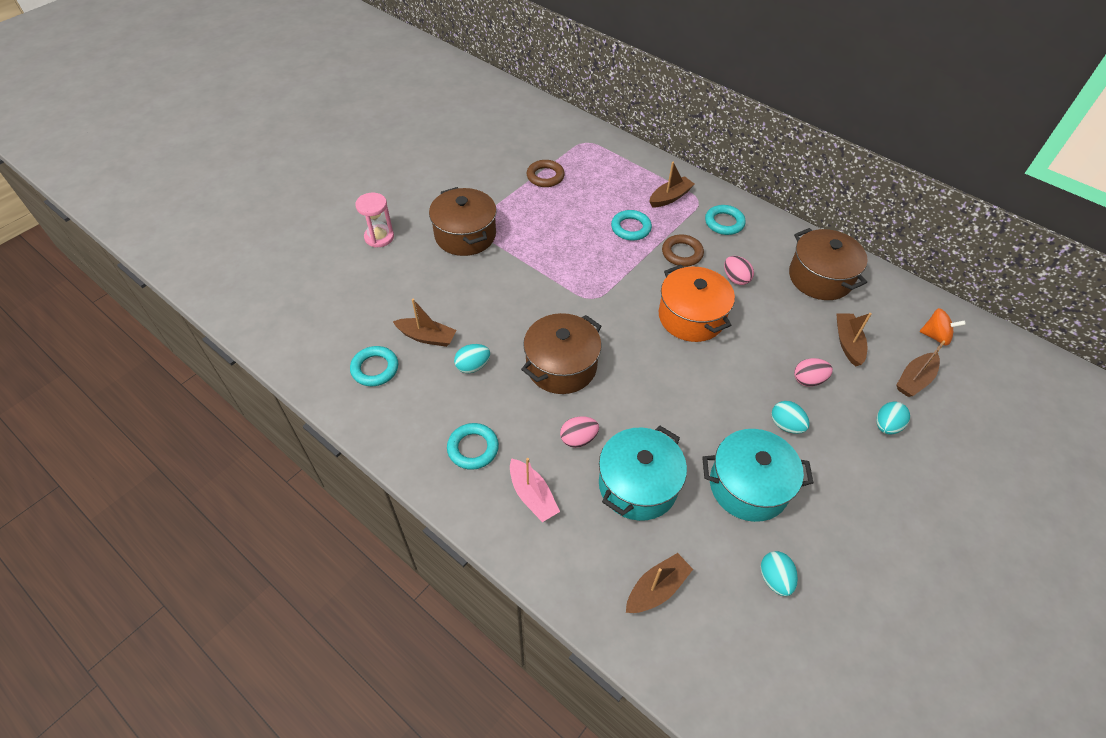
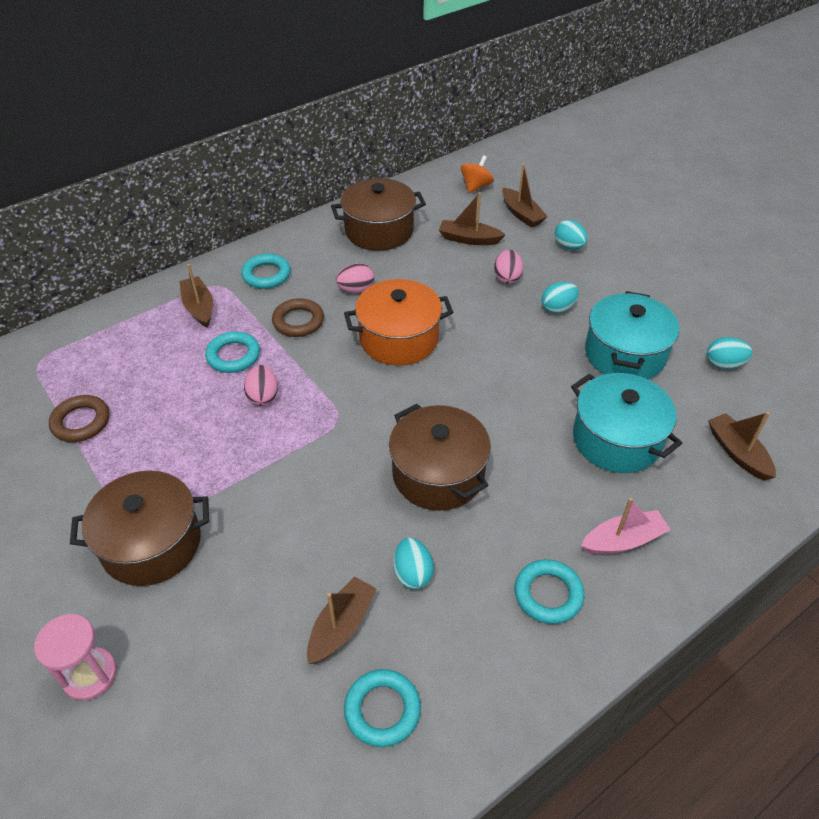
camera: 75 degrees left, 5 degrees down
pink egg [560,416,599,448] -> pink egg moved to [244,365,278,406]

